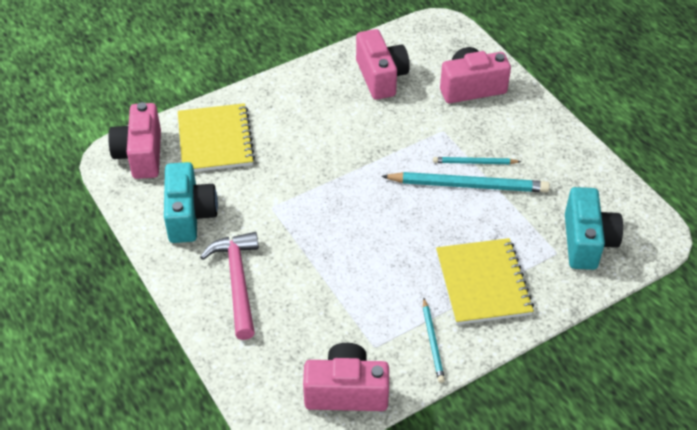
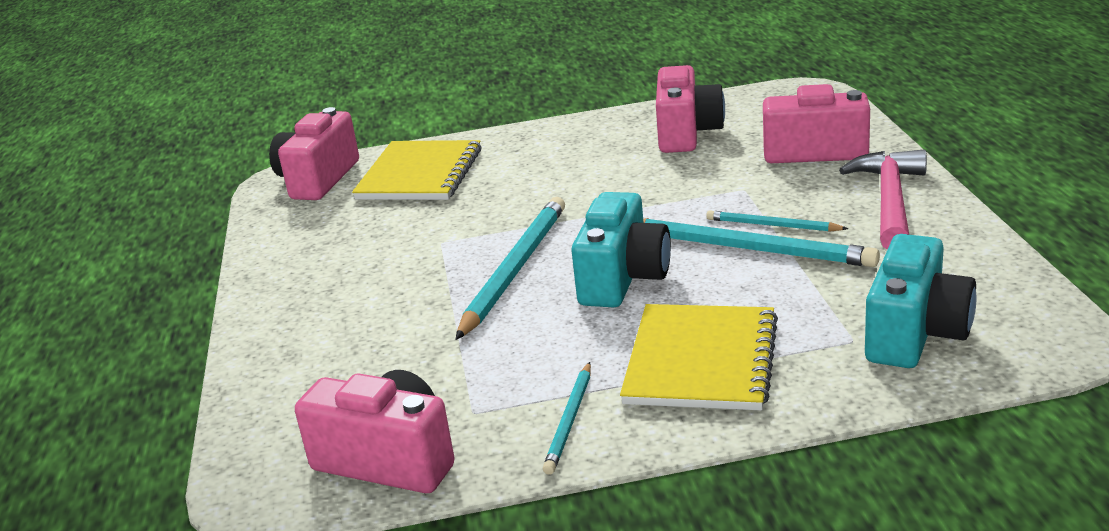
camera: 25 degrees right, 20 degrees down
turquoise camera [164,162,218,243] -> turquoise camera moved to [571,192,671,307]
pink hammer [200,232,259,340] -> pink hammer moved to [839,150,927,250]
none -> turquoise pencil [455,197,565,340]

